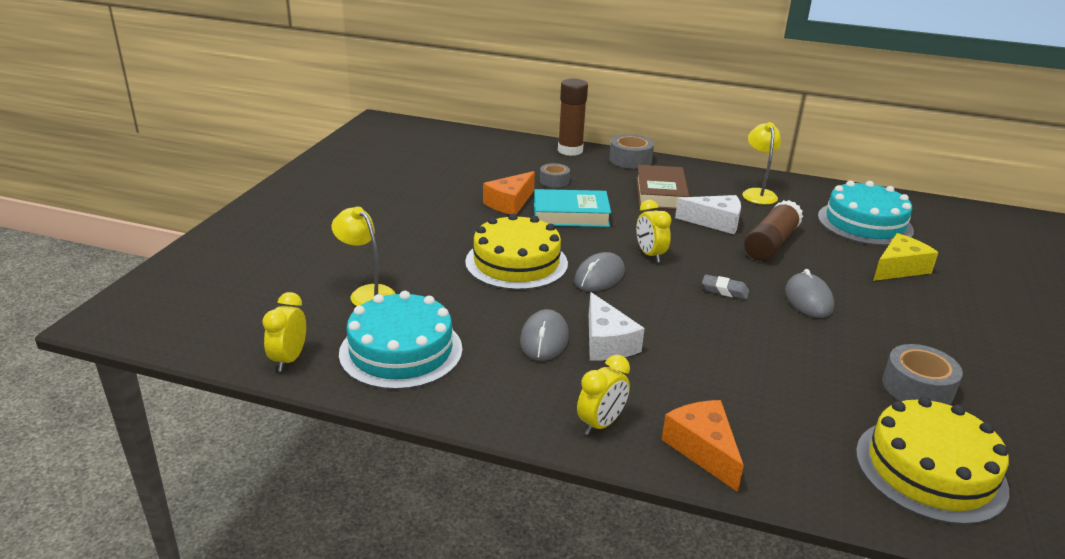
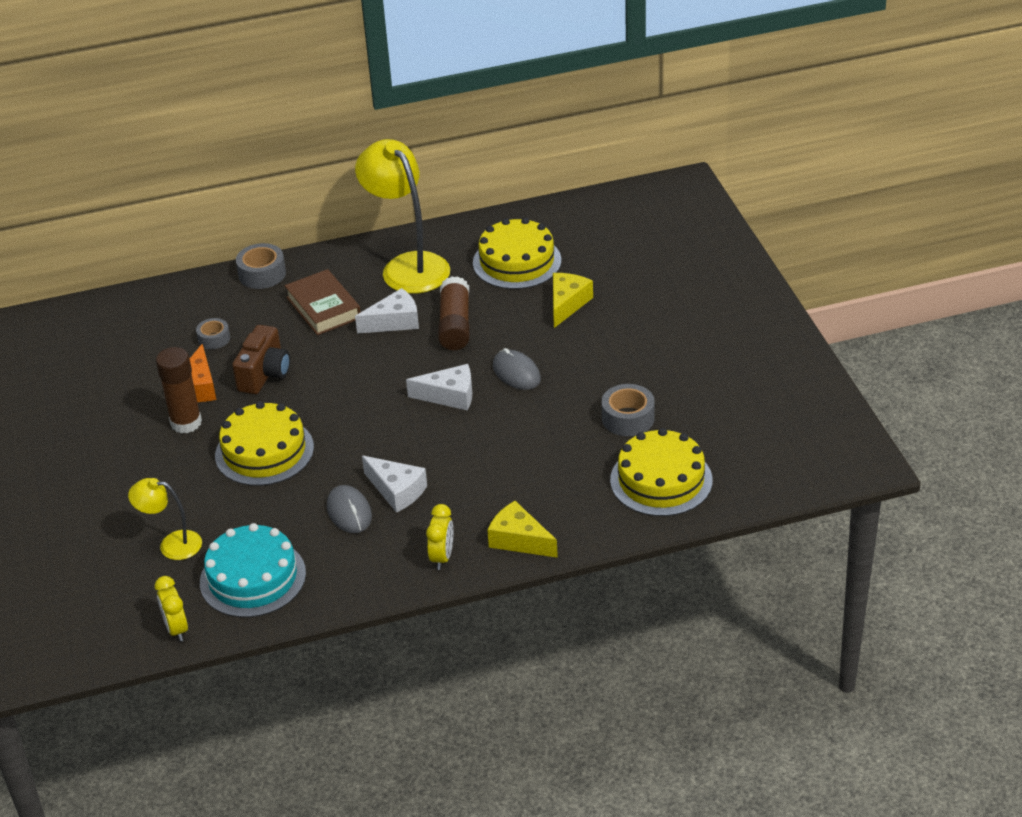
camera: 30 degrees left, 10 degrees up
turquoise book [534,189,611,227] -> brown camera [232,325,290,394]
brown glue stick [558,79,588,156] -> brown glue stick moved to [156,347,202,434]
grey mouse [574,252,625,292] -> none
yellow clock [636,200,672,262] -> none
orange cheese [662,400,744,492] -> yellow cheese [487,501,558,558]
grey eraser [702,275,749,300] -> white cheese [406,364,472,411]
yellow lamp [743,122,781,205] -> yellow lamp [355,139,450,294], size x1.89
turquoise cake [818,181,914,246] -> yellow cake [473,217,561,289]

